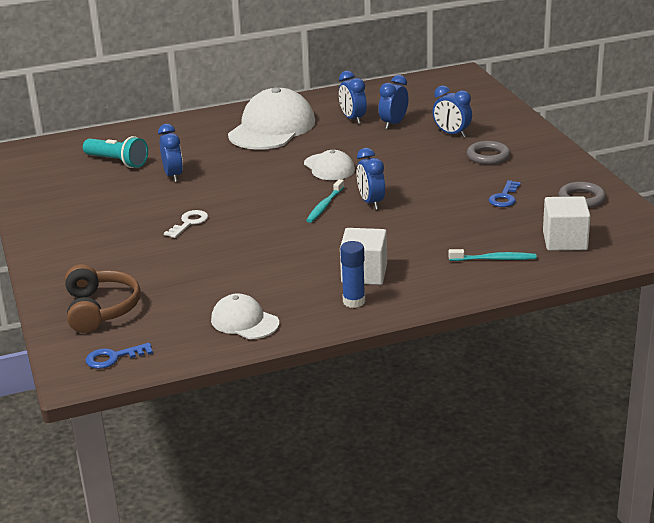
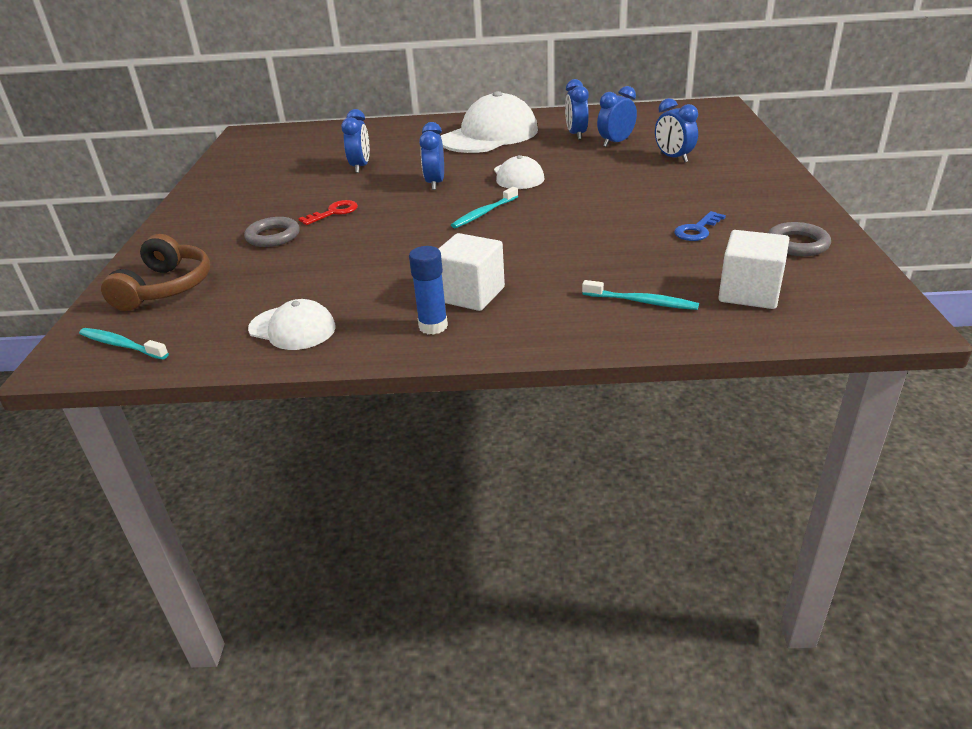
camera: 20 degrees right, 5 degrees up
turquoise flashlight [83,136,148,168] -> none
blue key [86,343,153,369] -> turquoise toothbrush [79,328,169,360]
white key [164,210,208,238] -> red key [298,200,358,225]
white cap [211,293,279,339] -> white cap turned 150 degrees clockwise [248,299,336,350]
blue clock [357,148,385,210] -> blue clock moved to [419,122,444,190]
grey ring [467,141,510,165] -> grey ring moved to [244,217,300,247]

